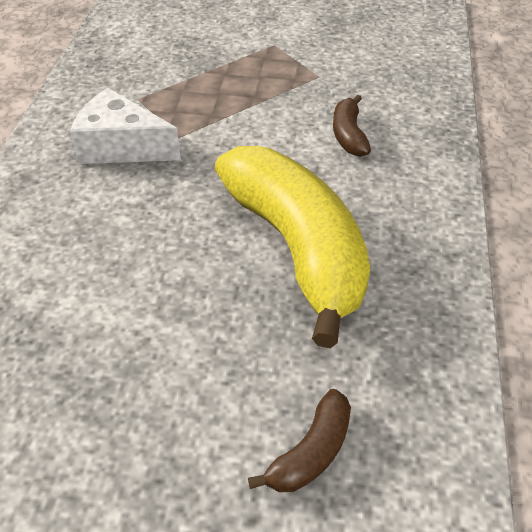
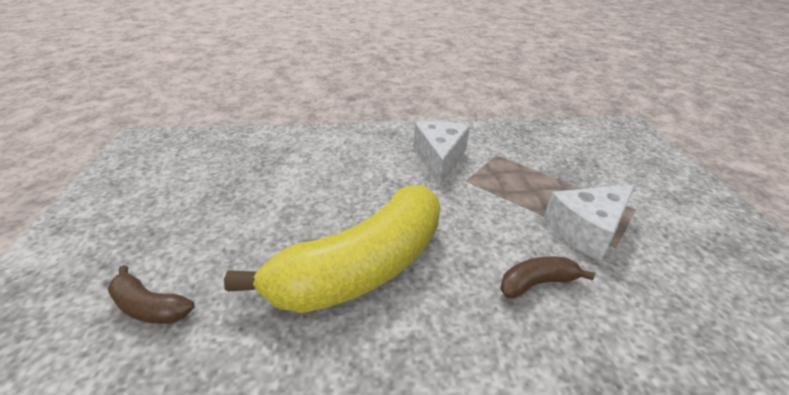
camera: 75 degrees right, 10 degrees down
none -> white cheese [543,184,635,261]

